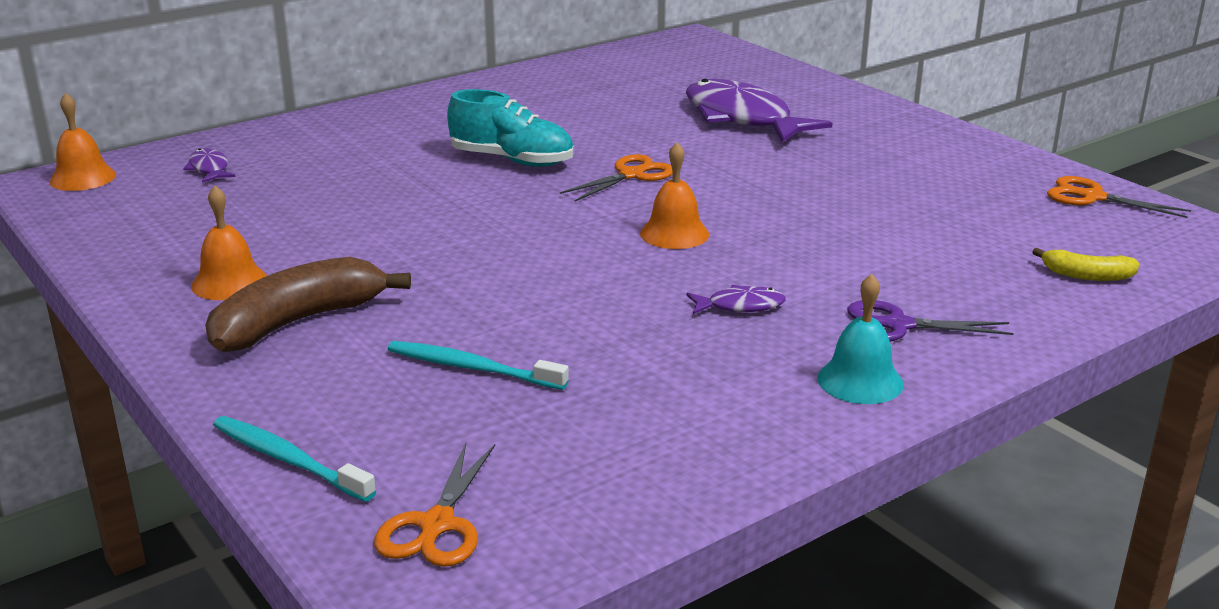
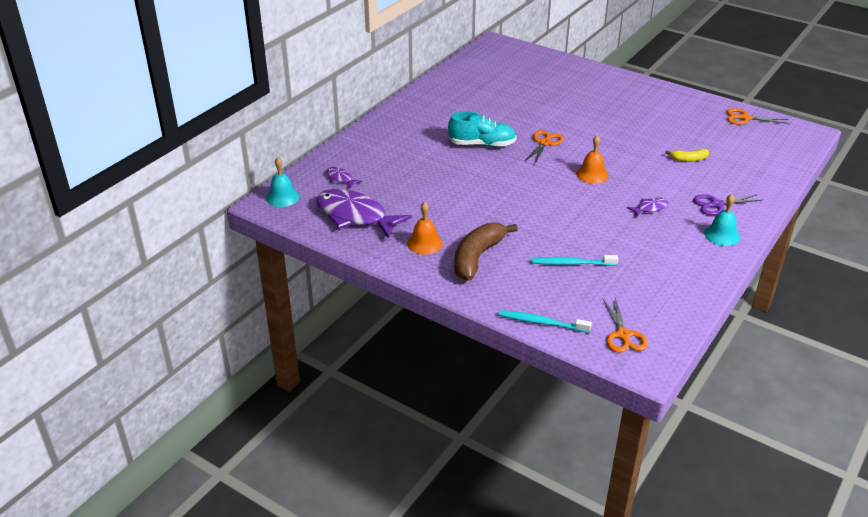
camera: 20 degrees left, 10 degrees up
orange bell [49,93,116,191] -> turquoise bell [266,157,299,207]
purple fish [685,79,832,143] -> purple fish moved to [316,189,412,239]
yellow banana [1032,248,1139,281] -> yellow banana moved to [665,149,709,162]

